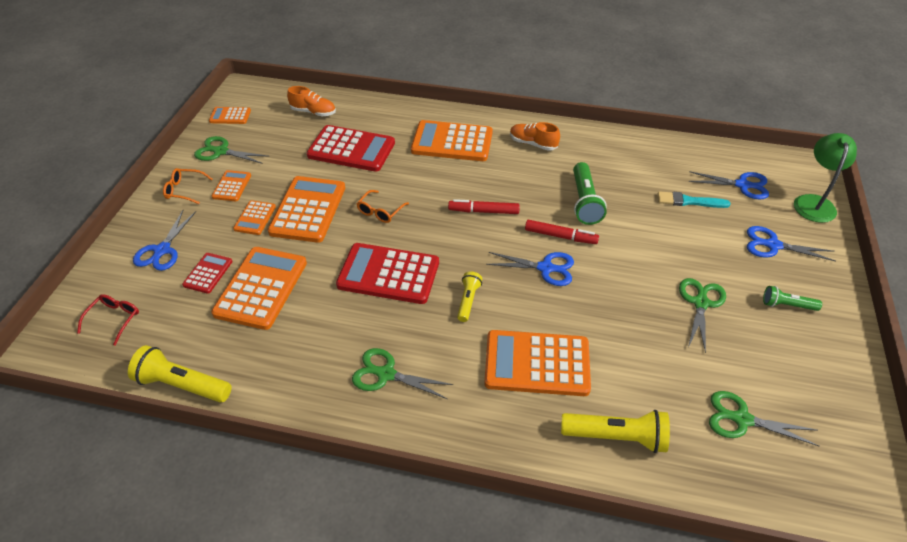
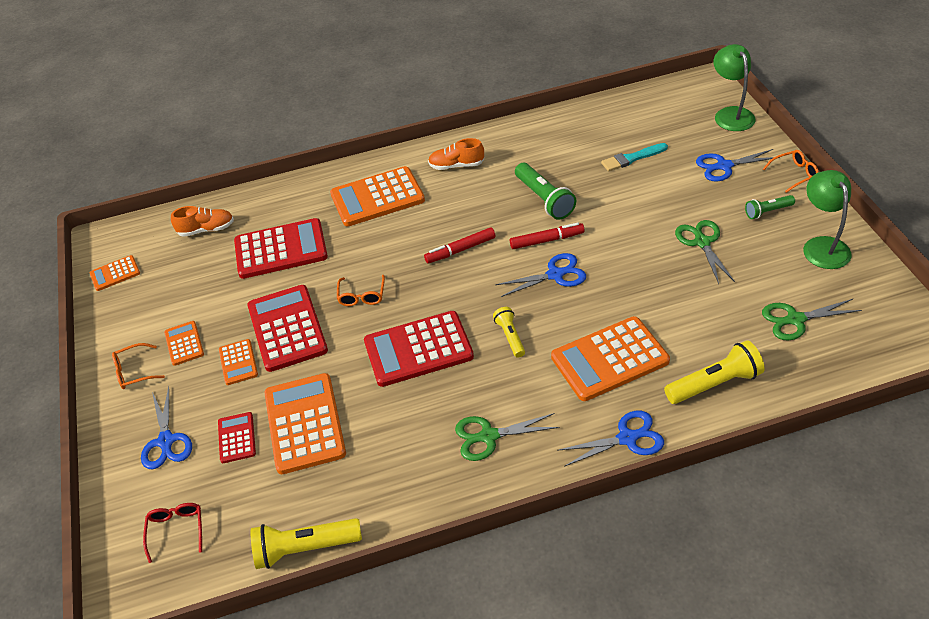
camera: 25 degrees left, 0 degrees up
green scissors [194,136,268,164] -> none
orange calculator [268,176,345,243] -> red calculator [247,285,328,372]
blue scissors [689,171,769,199] -> blue scissors moved to [557,411,664,467]
none -> orange glasses [763,150,819,193]
none -> green lamp [803,170,852,269]

